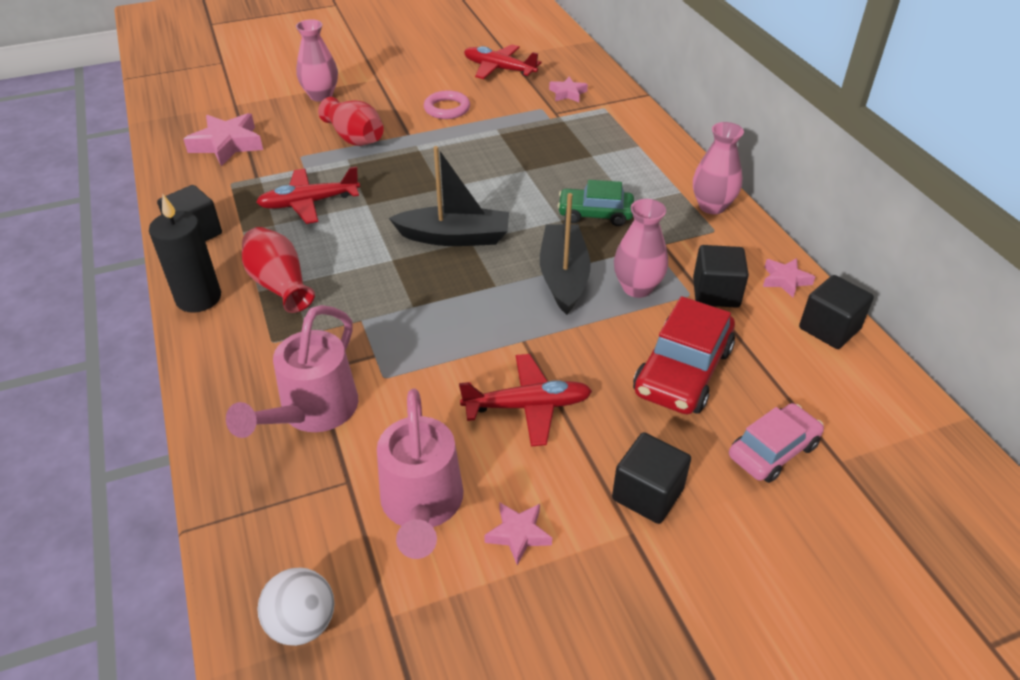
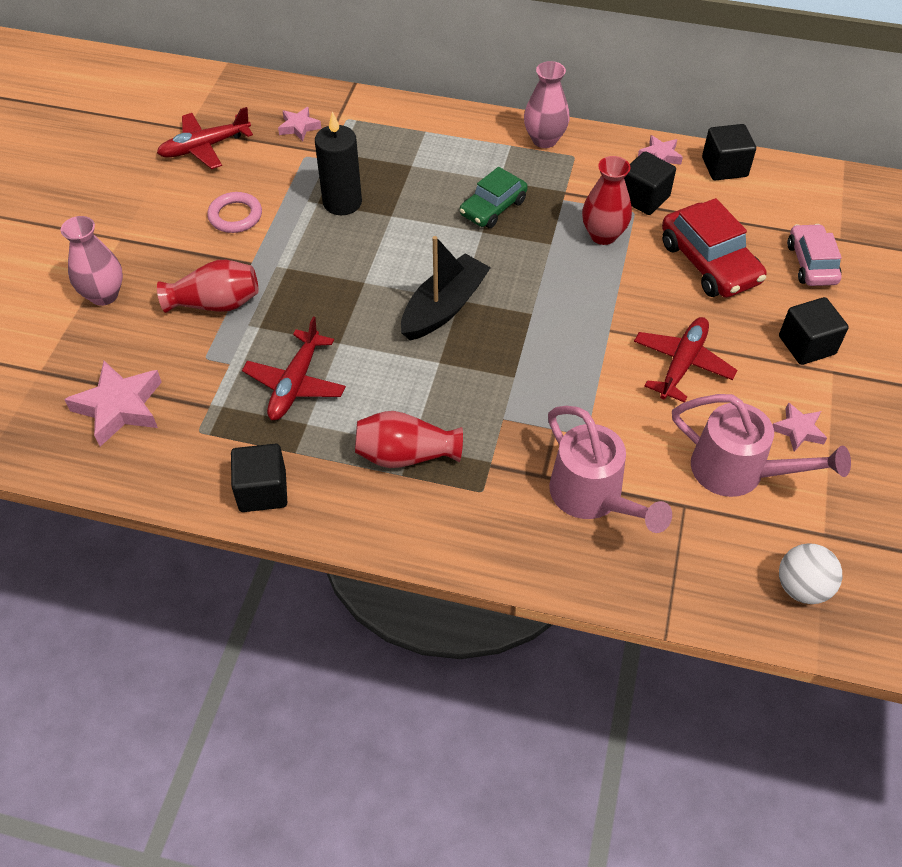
camera: 55 degrees left, 10 degrees up
black candle [149,194,221,313] -> black candle moved to [315,111,362,215]
black boat [540,193,591,315] -> none
pink vase [614,199,668,298] -> red vase [582,156,632,245]

